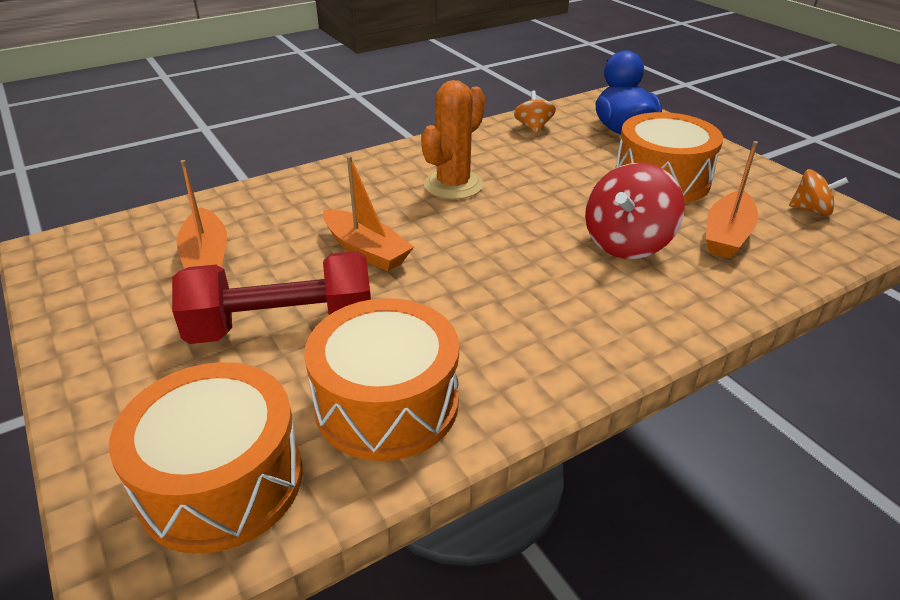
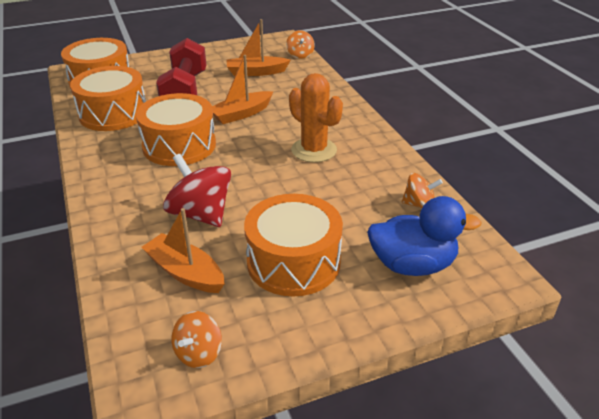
camera: 100 degrees right, 0 degrees up
none -> orange drum [136,93,216,166]
none -> orange spinning top [286,30,315,59]

